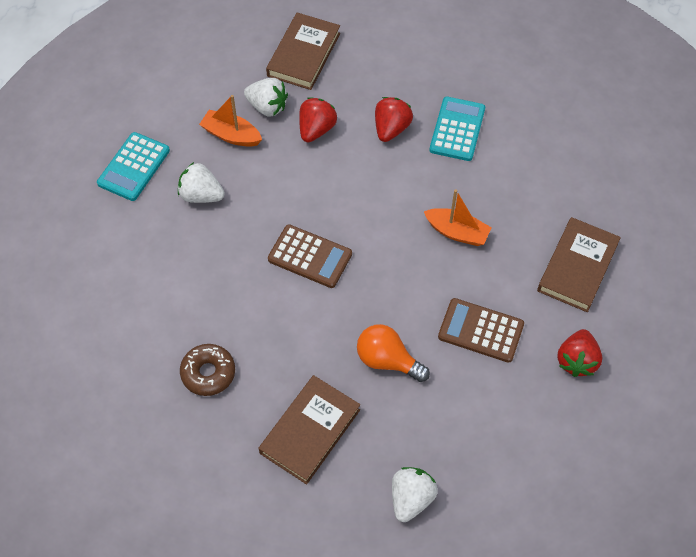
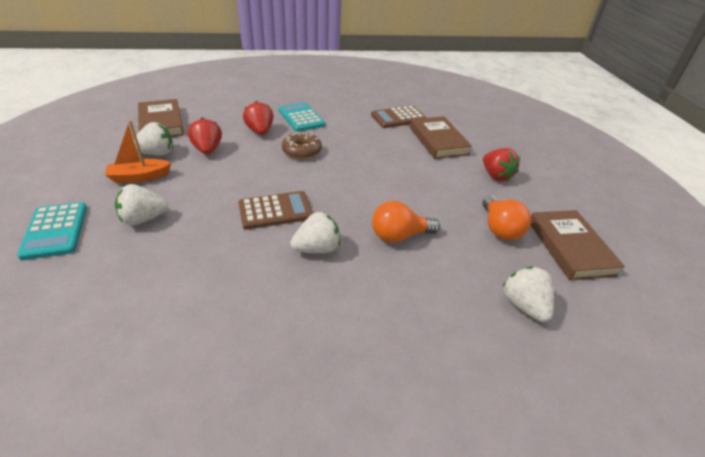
camera: 45 degrees left, 20 degrees down
brown donut [180,344,235,396] -> brown donut moved to [282,132,322,159]
brown book [259,375,360,485] -> brown book moved to [531,210,625,281]
orange boat [424,189,492,246] -> none
brown calculator [438,298,524,363] -> brown calculator moved to [371,105,427,128]
none -> white strawberry [290,212,340,253]
none -> orange light bulb [483,195,531,240]

